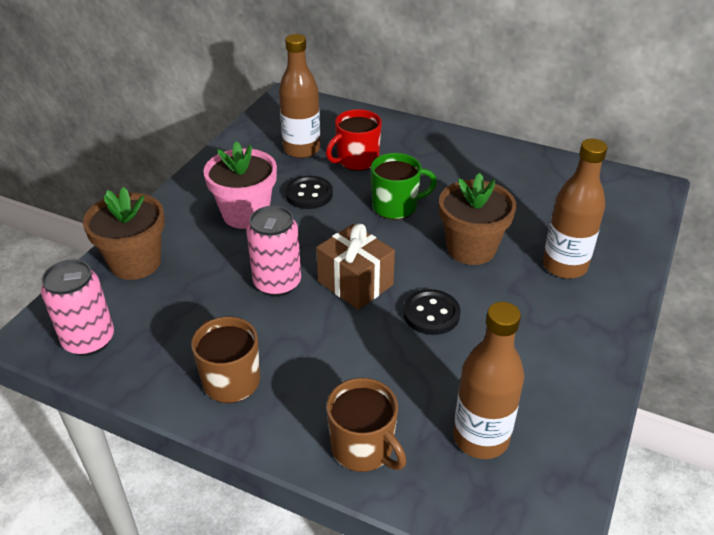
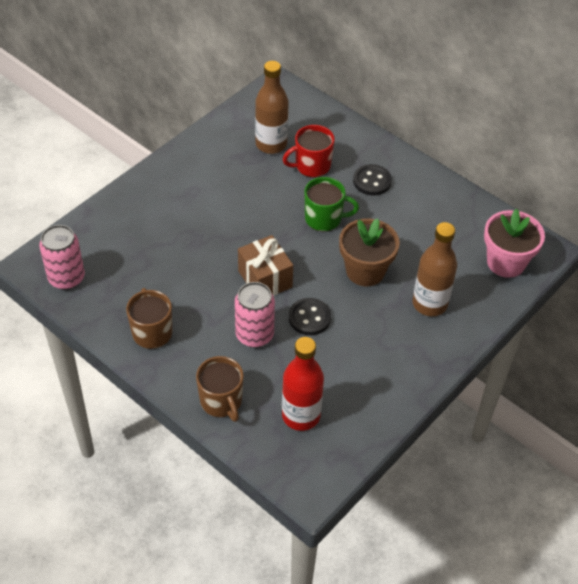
camera: 15 degrees right, 10 degrees up
brown flower pot [83,187,165,280] -> none
pink flower pot [203,141,277,229] -> pink flower pot moved to [484,209,545,278]
pink can [247,206,301,297] -> pink can moved to [235,282,275,348]
black button [285,176,333,209] -> black button moved to [353,164,392,196]
brown bottle [453,302,524,459] -> red bottle [282,337,324,431]

